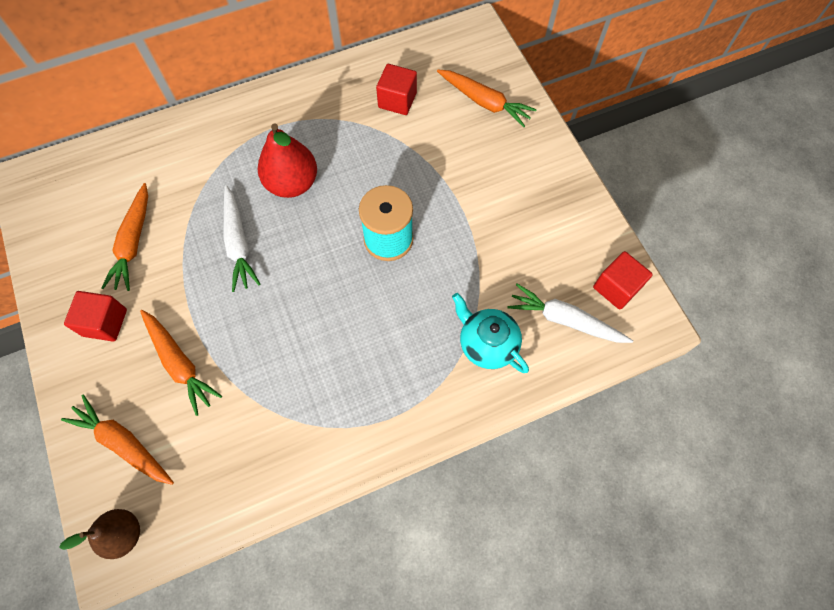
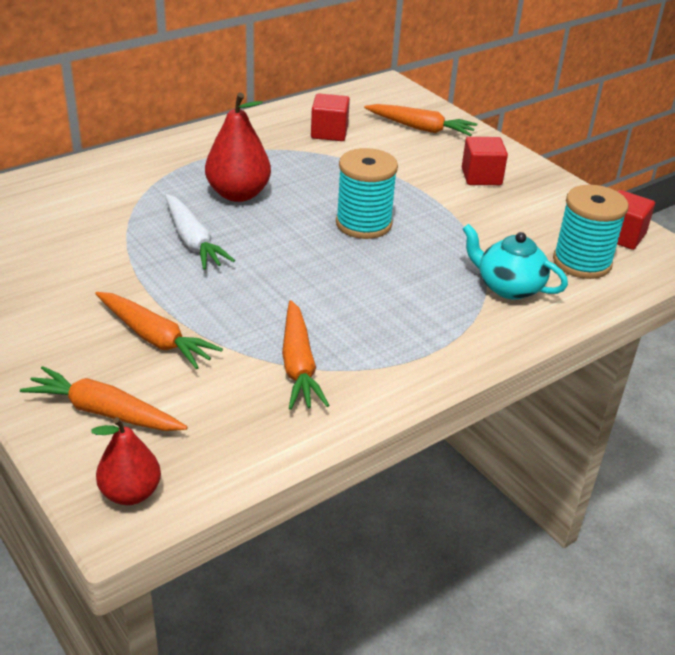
camera: 15 degrees left, 30 degrees down
brown pear [59,509,140,559] -> red pear [91,417,161,505]
red cube [64,291,127,342] -> red cube moved to [462,137,508,185]
orange carrot [101,183,148,291] -> orange carrot moved to [282,300,330,410]
white carrot [507,284,633,343] -> turquoise spool [553,185,629,279]

